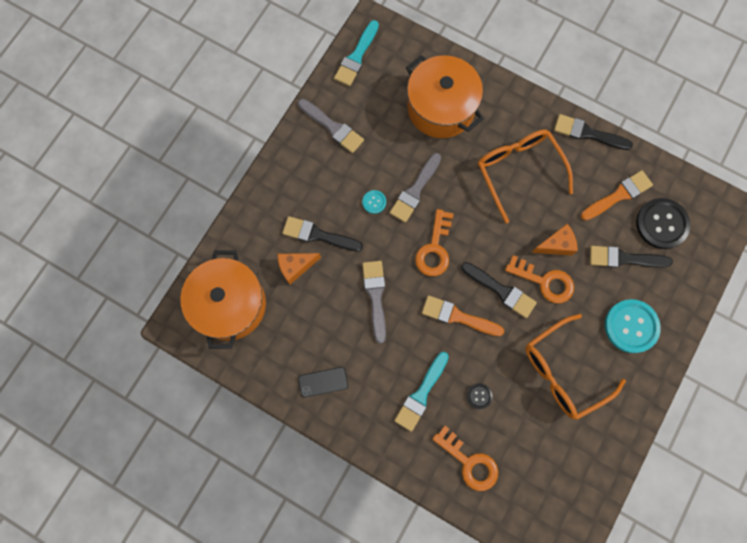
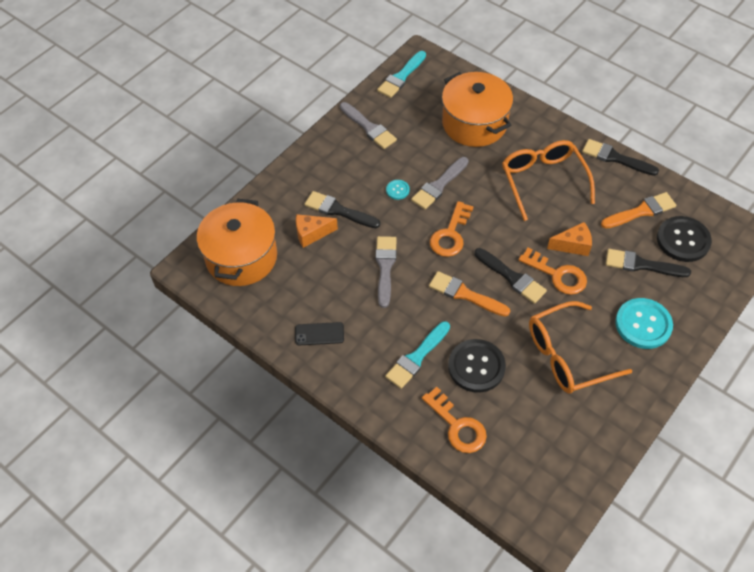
camera: 10 degrees right, 20 degrees down
black button [467,383,493,409] -> black button [448,339,506,393], size x2.13

